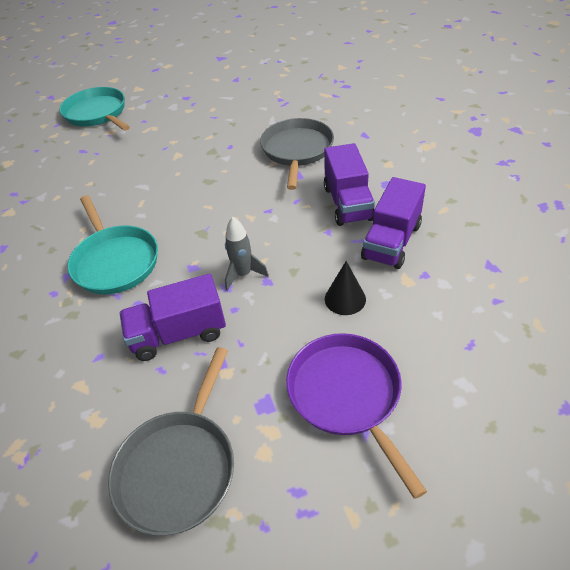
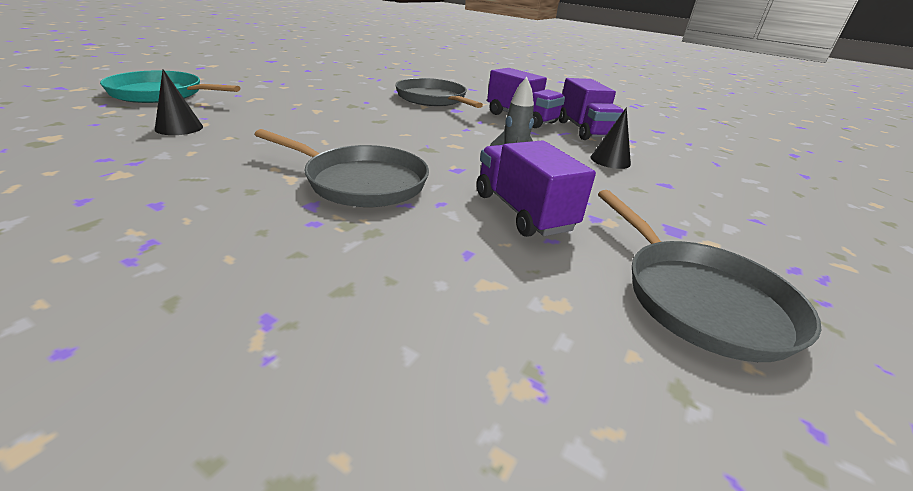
camera: 45 degrees left, 15 degrees down
turquoise pan [67,195,158,294] -> grey pan [254,129,429,207]
purple truck [119,274,226,361] -> purple truck turned 120 degrees clockwise [477,140,596,237]
purple pan [286,333,427,499] -> none
none -> black cone [155,69,203,135]

